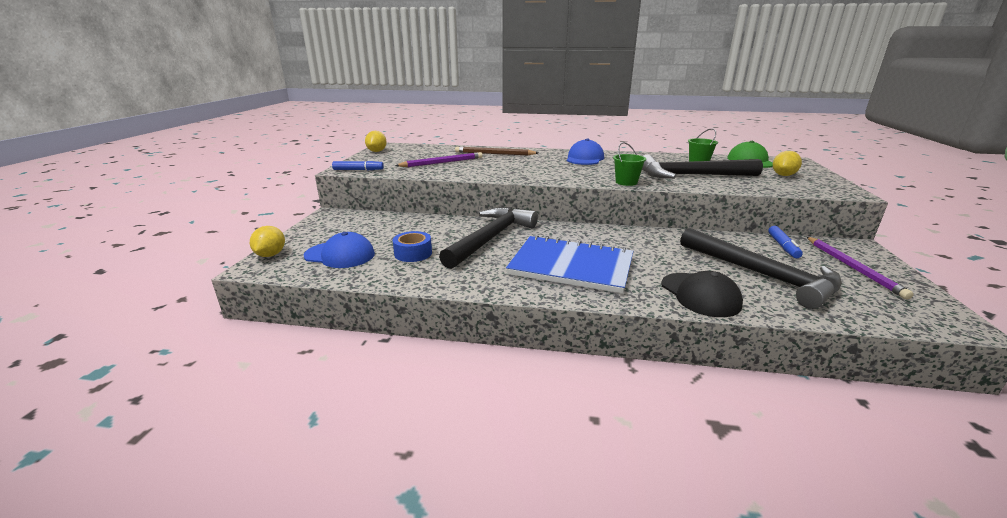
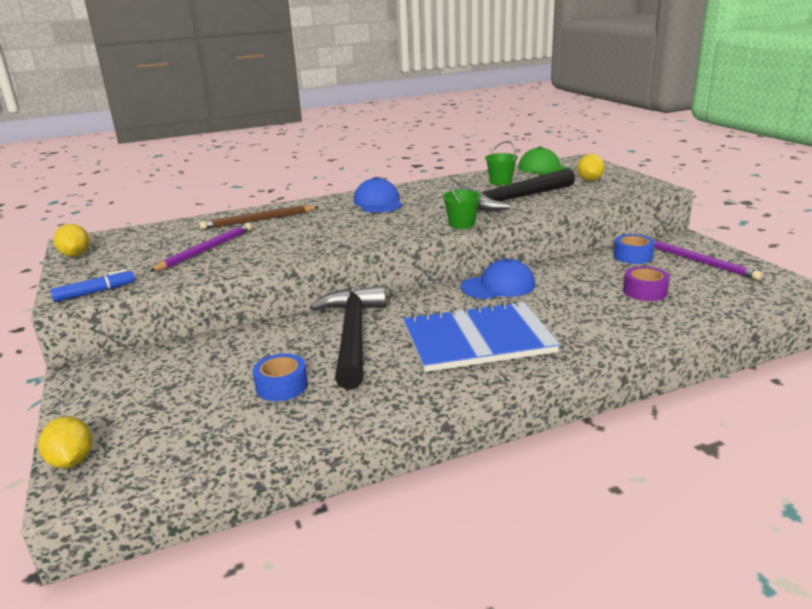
camera: 30 degrees left, 0 degrees up
blue cap [304,232,375,268] -> blue cap moved to [461,258,535,299]
black cap [661,271,743,317] -> none
black hammer [680,228,842,309] -> purple tape [623,266,670,301]
blue marker [768,226,803,258] -> blue tape [614,234,655,264]

